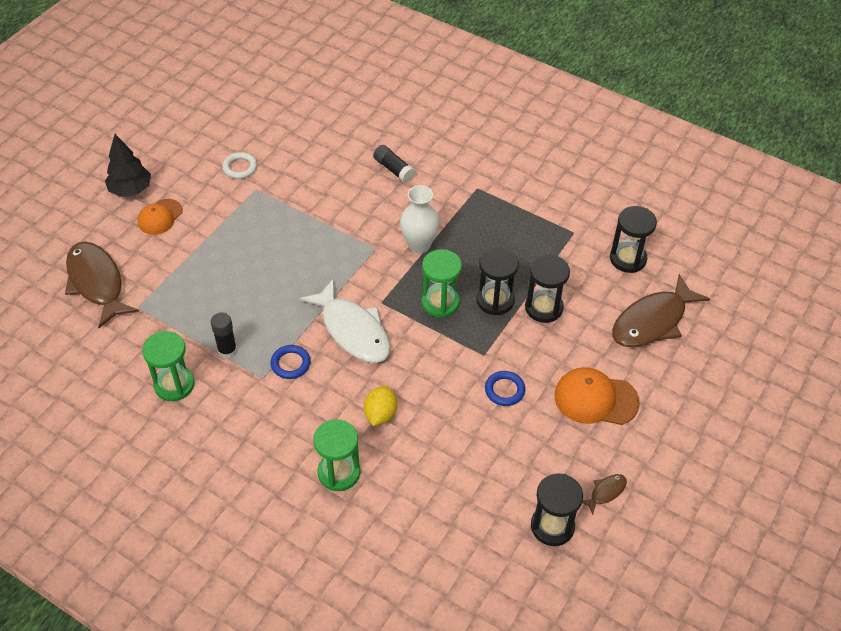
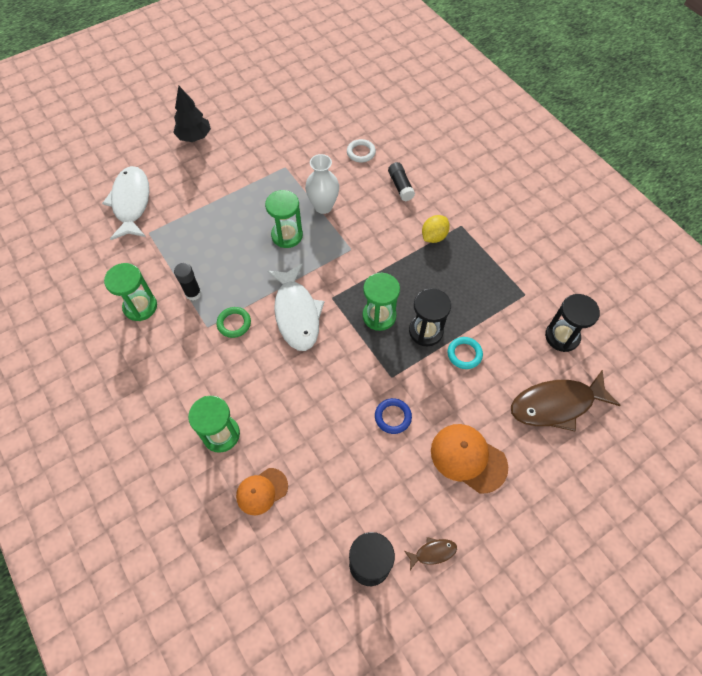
camera: 25 degrees right, 10 degrees up
brown fish [65,242,139,328] -> white fish [102,166,149,240]
orange cap [138,199,183,235] -> orange cap moved to [236,468,288,515]
white ring [222,152,257,179] -> white ring moved to [347,139,376,162]
blue ring [270,345,311,379] -> green ring [216,307,251,338]
yellow lemon [364,386,397,426] -> yellow lemon moved to [422,215,450,243]
white vase [400,185,440,253] -> white vase moved to [305,154,339,214]
black hourglass [525,255,570,323] -> turquoise ring [448,337,483,369]
none -> green hourglass [265,190,303,248]

